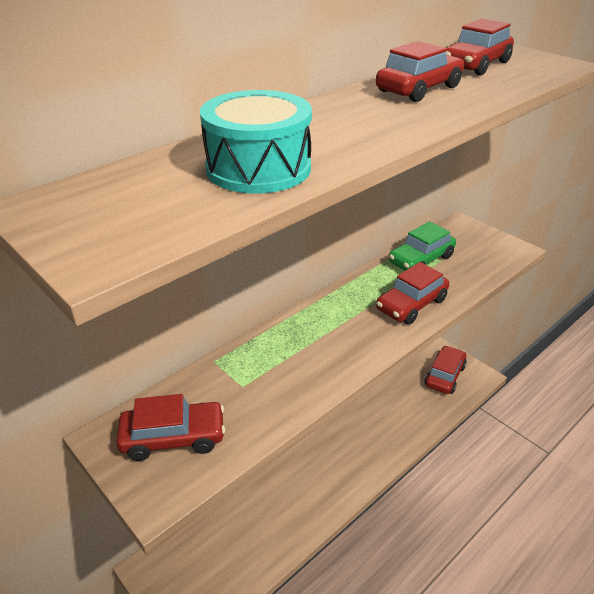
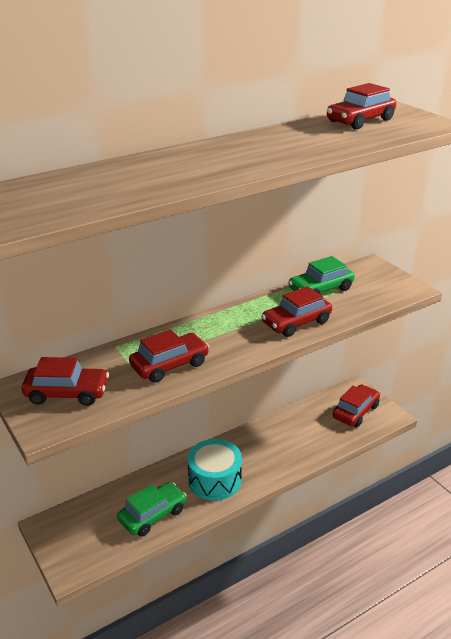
camera: 10 degrees right, 5 degrees down
turquoise drum [200,90,312,193] -> turquoise drum moved to [187,439,242,500]
red car [376,41,464,102] -> red car moved to [129,329,209,383]
none -> green car [117,482,187,537]

